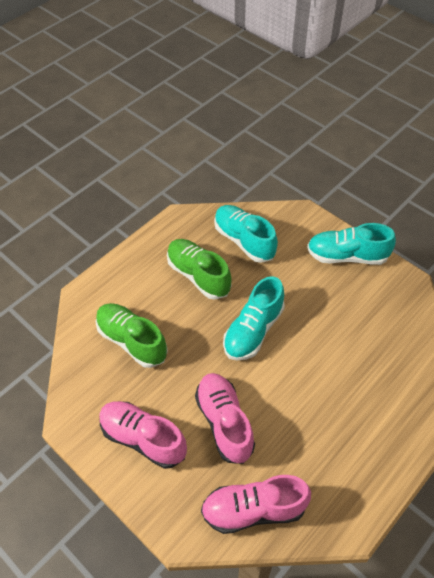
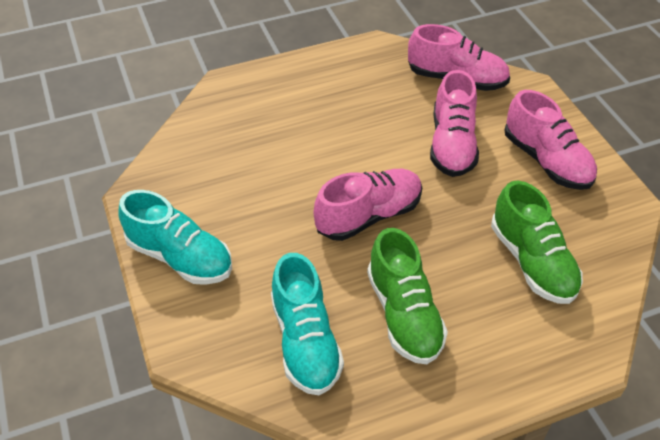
camera: 155 degrees left, 5 degrees down
turquoise shoe [223,276,285,360] -> pink shoe [314,169,422,241]

